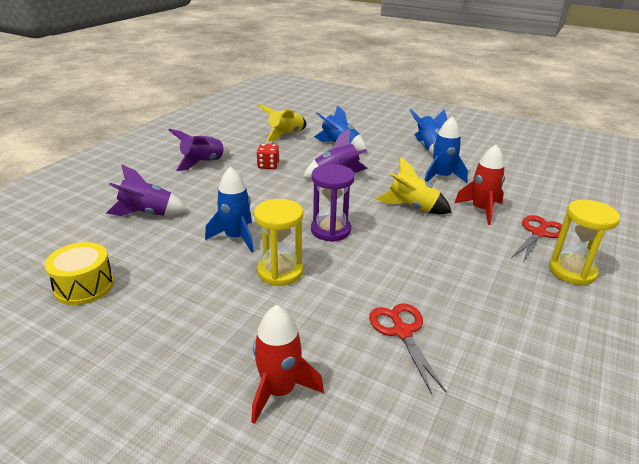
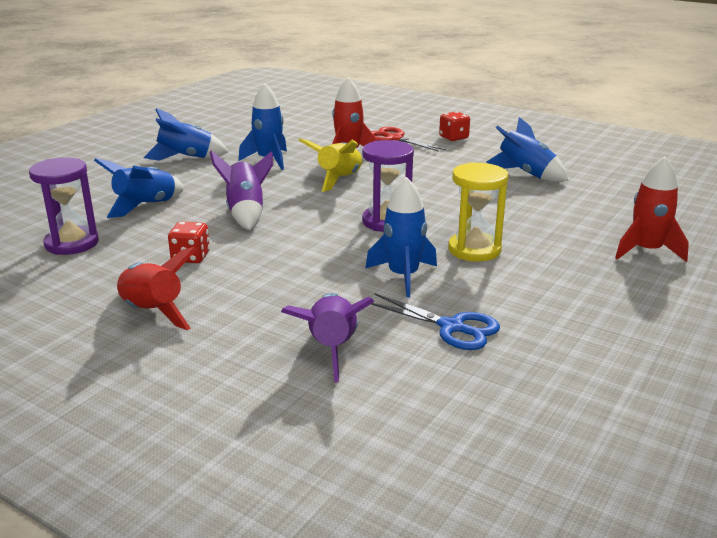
camera: 85 degrees left, 5 degrees down
yellow drum [44,242,114,305] -> none
purple rocket [169,129,230,171] -> red rocket [117,247,197,330]
yellow rocket [258,104,307,141] -> purple hourglass [29,157,99,255]
red scissors [369,303,446,394] -> none
yellow hourglass [549,200,620,285] -> red dice [439,111,470,141]
none -> blue scissors [371,293,500,350]
none -> blue rocket [486,117,568,182]

